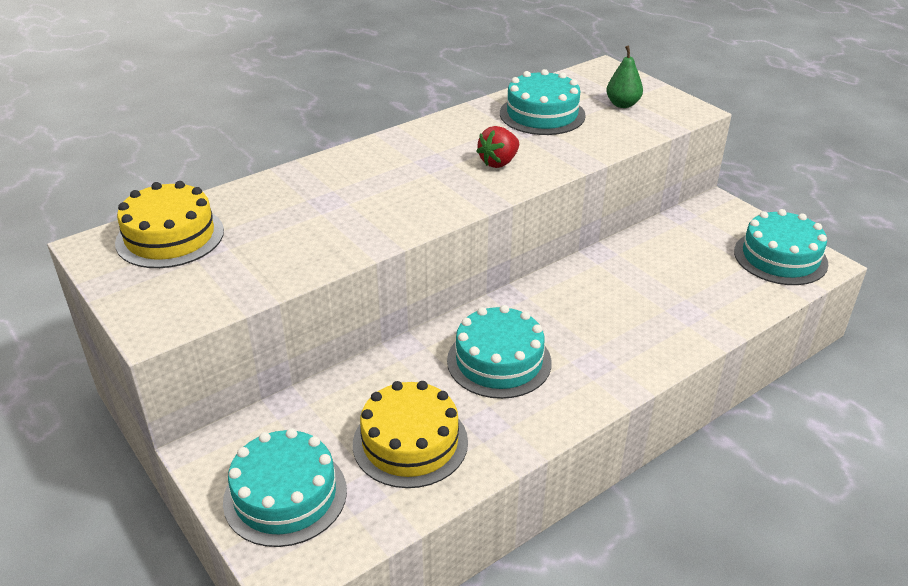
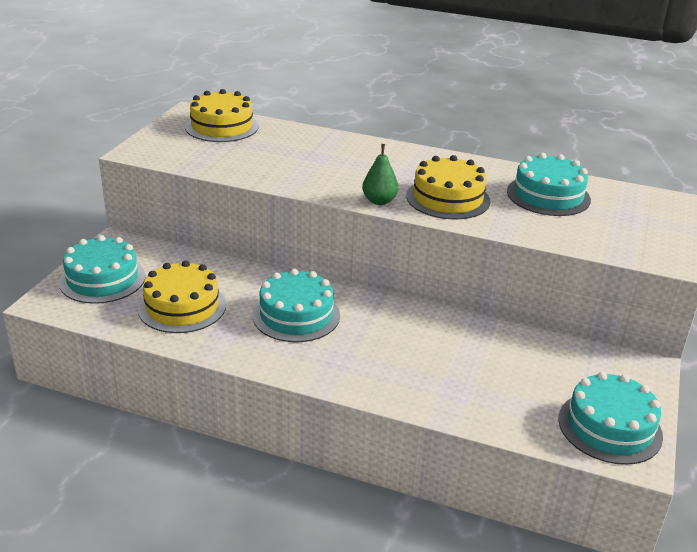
camera: 55 degrees right, 5 degrees down
red strawberry [476,126,519,168] -> yellow cake [406,155,491,220]
green pear [606,46,643,108] -> green pear moved to [362,144,399,205]

